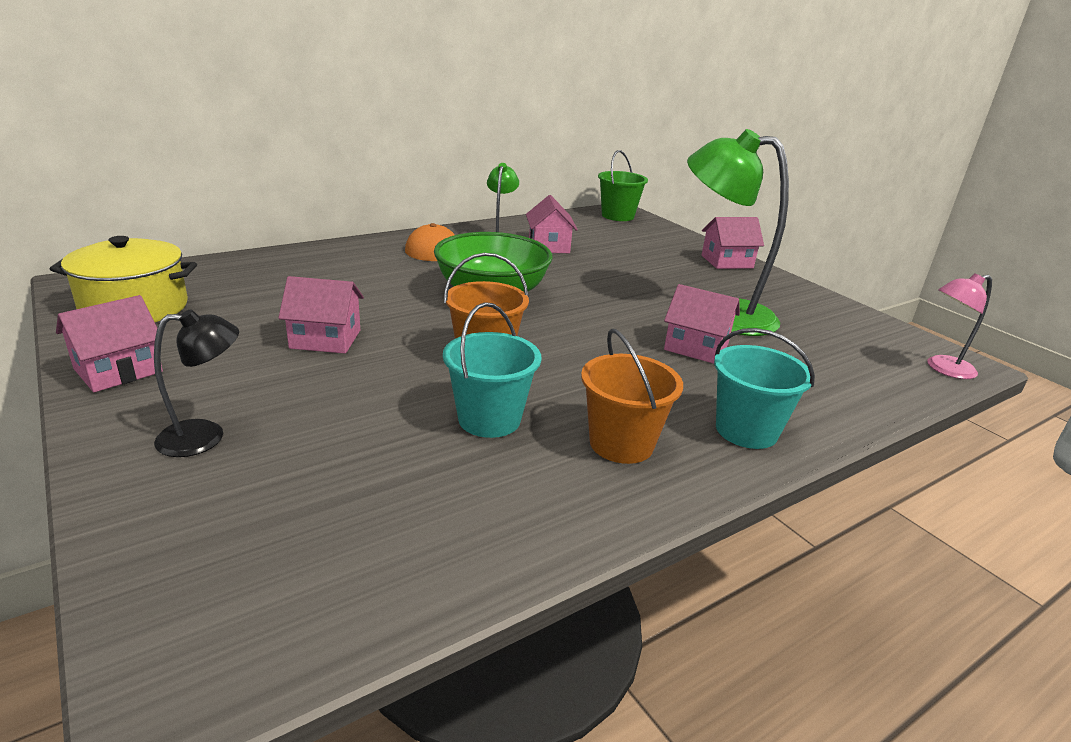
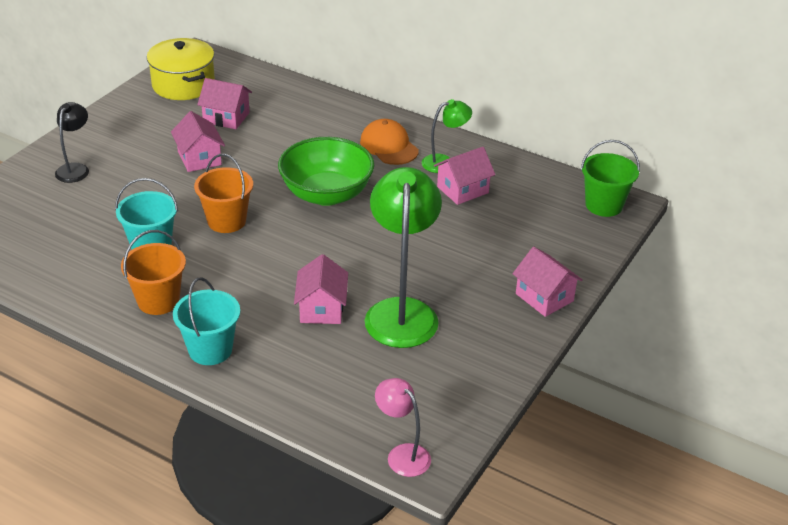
camera: 65 degrees right, 10 degrees up
pink house [56,295,163,392] -> pink house moved to [197,78,252,129]
black lamp [154,309,239,457] -> black lamp turned 120 degrees counterclockwise [55,102,89,183]

